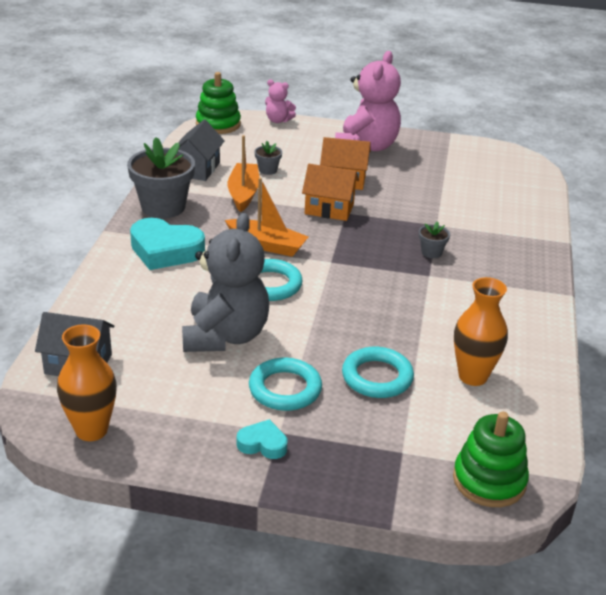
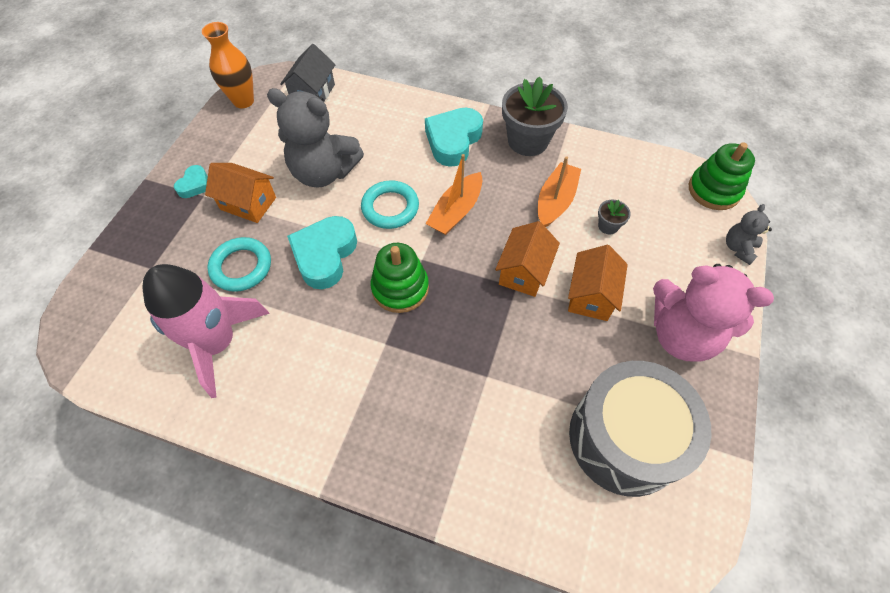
camera: 100 degrees right, 25 degrees up
grey house [178,119,225,181] -> none
orange boat [228,135,260,212] -> orange boat turned 75 degrees counterclockwise [538,156,581,227]
turquoise ring [249,358,322,411] -> orange house [205,163,276,223]
pink teddy bear [265,79,296,123] -> grey teddy bear [726,204,772,265]
grey flower pot [419,221,450,258] -> none
green stacking toy [453,412,529,507] -> green stacking toy moved to [371,243,429,313]
orange vase [454,277,508,386] -> pink rocket [142,264,270,398]
none -> turquoise heart [287,216,357,289]
none -> grey drum [569,361,711,497]

